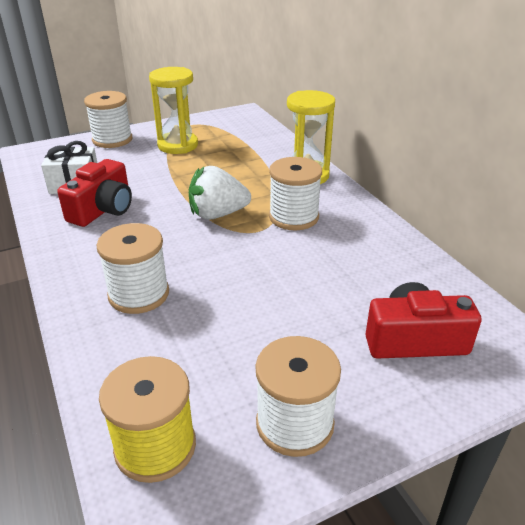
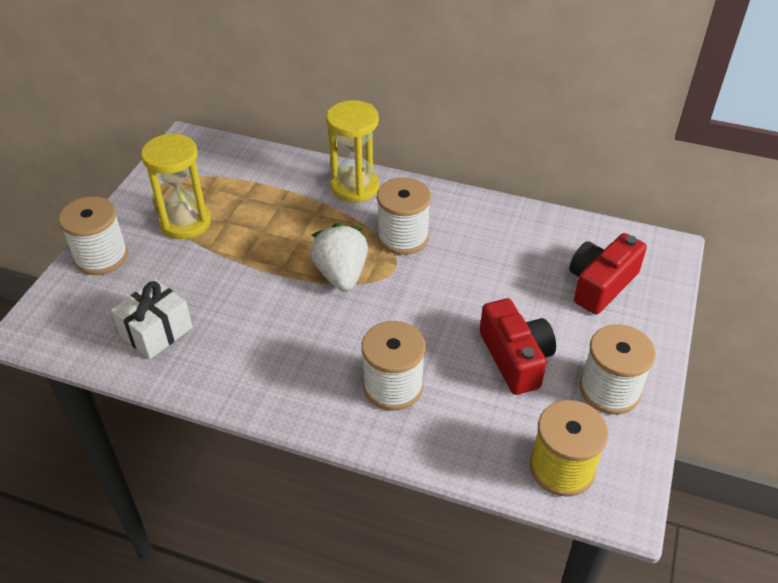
camera: 45 degrees left, 10 degrees up
red camera [57,159,132,227] -> red camera moved to [480,298,556,395]
white strawberry [189,166,251,220] -> white strawberry turned 135 degrees clockwise [310,223,368,291]

